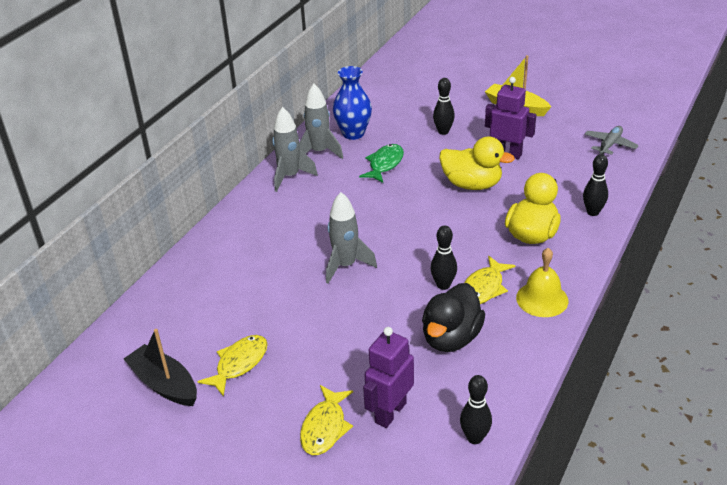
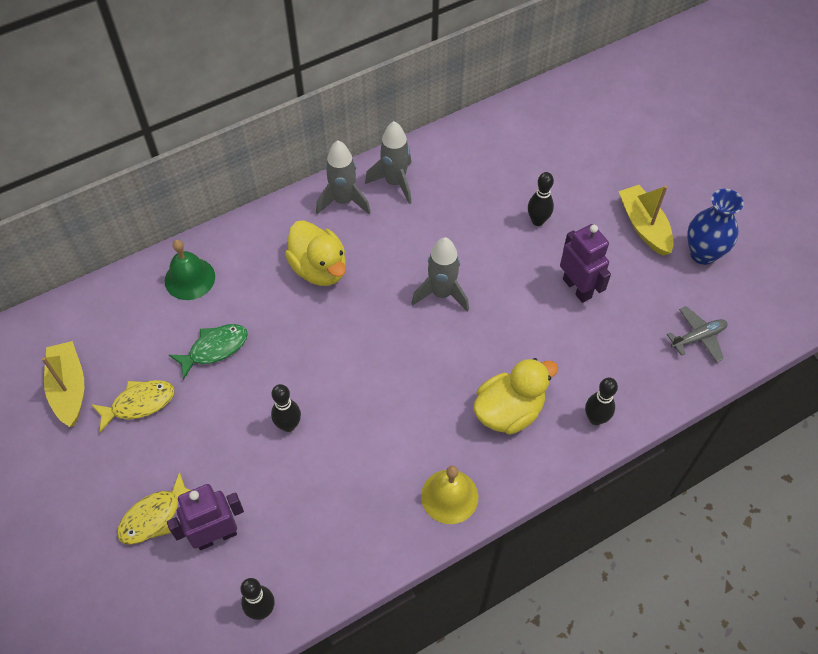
camera: 30 degrees right, 20 degrees up
black boat [124,329,197,406] -> yellow boat [42,341,84,427]
grey rocket [326,192,377,284] -> grey rocket moved to [412,237,469,312]
blue vase [333,66,372,140] -> blue vase moved to [687,189,744,265]
green fish [359,144,404,183] -> green fish moved to [169,324,248,380]
black duck [422,283,485,352] -> none
black bowling pin [431,225,457,290] -> black bowling pin moved to [271,384,301,432]
yellow duck [439,136,515,190] -> yellow duck moved to [285,220,346,286]
yellow fish [464,256,516,304] -> none
none -> green bell [165,240,215,300]

